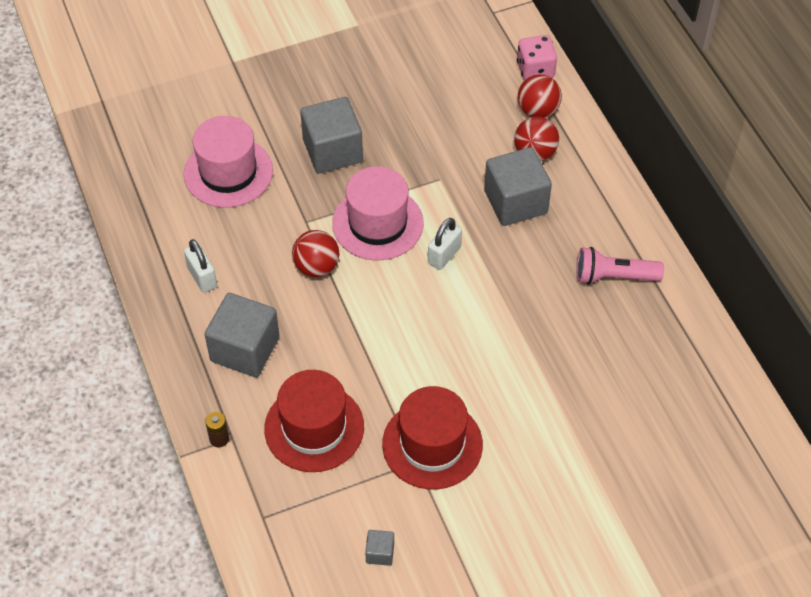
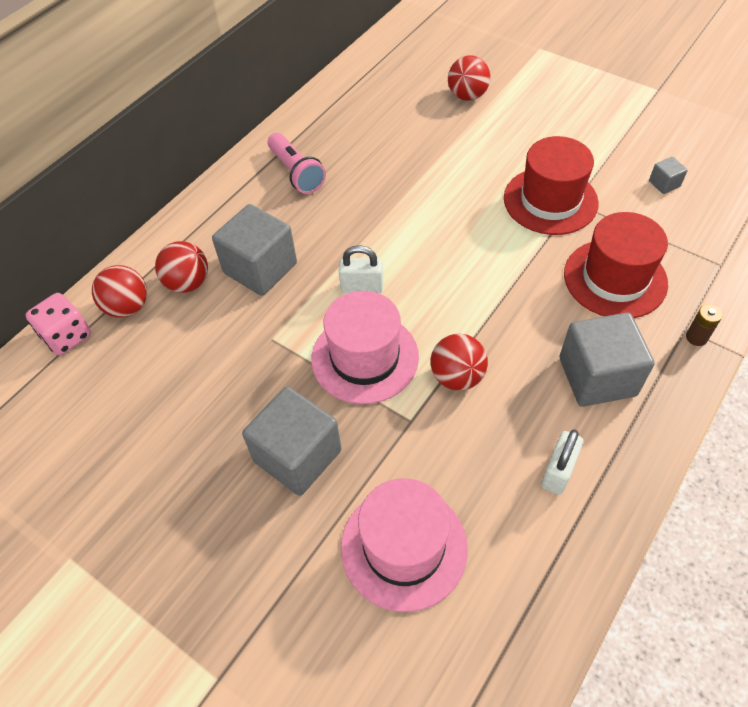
camera: 120 degrees left, 0 degrees up
none -> red ball [448,55,490,101]

